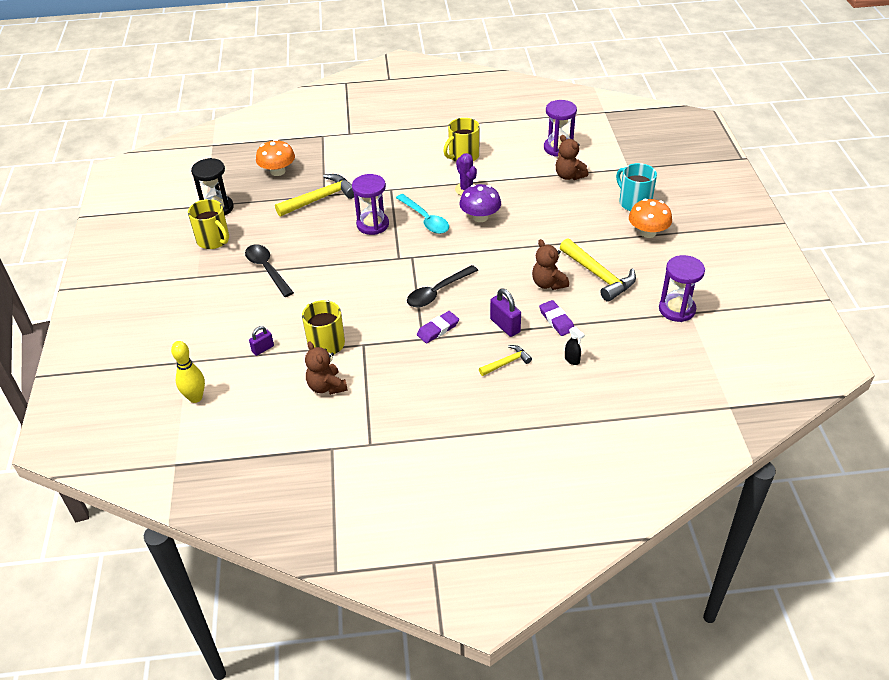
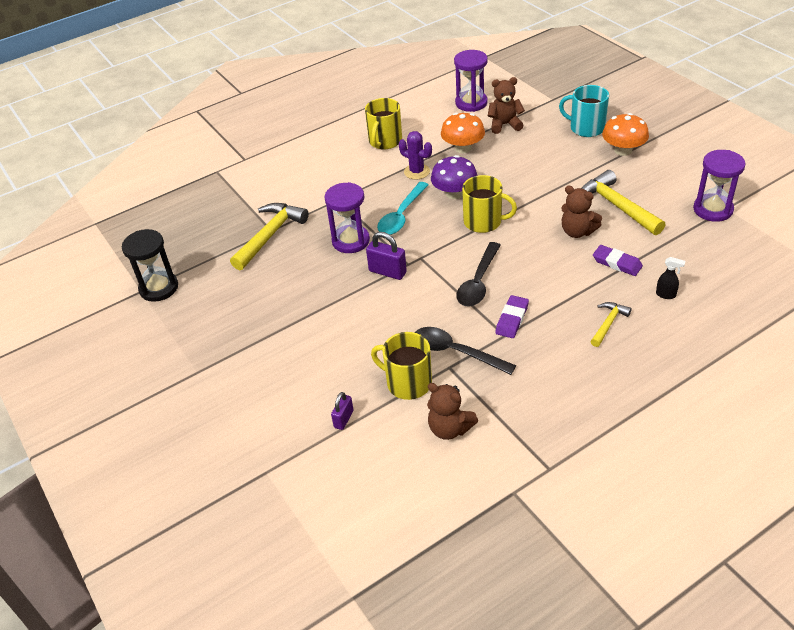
camera: 25 degrees left, 0 degrees up
yellow bowling pin [171,341,205,403] -> none
yellow mug [188,199,229,249] -> yellow mug moved to [462,175,517,233]
black spoon [245,244,294,297] -> black spoon moved to [415,327,516,375]
orange mushroom [256,139,295,176] -> orange mushroom moved to [441,113,485,153]
turquoise spoon [396,194,449,234] -> turquoise spoon turned 90 degrees clockwise [377,182,429,235]
purple padlock [490,288,521,337] -> purple padlock moved to [366,232,407,280]
brown teddy bear [556,135,588,180] -> brown teddy bear turned 150 degrees clockwise [488,77,525,134]
yellow hammer [560,238,636,302] -> yellow hammer turned 150 degrees counterclockwise [582,170,665,235]

